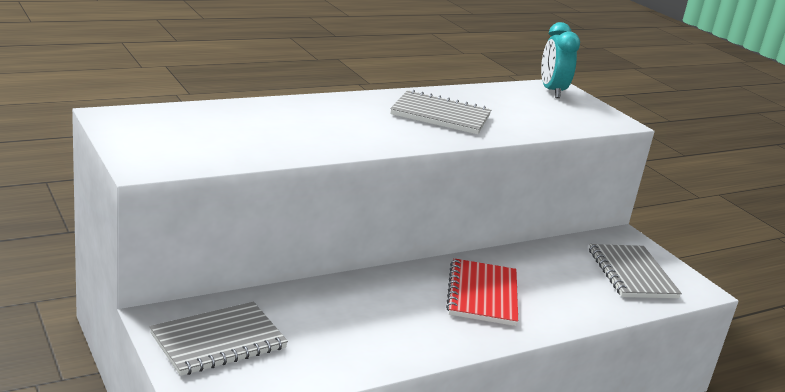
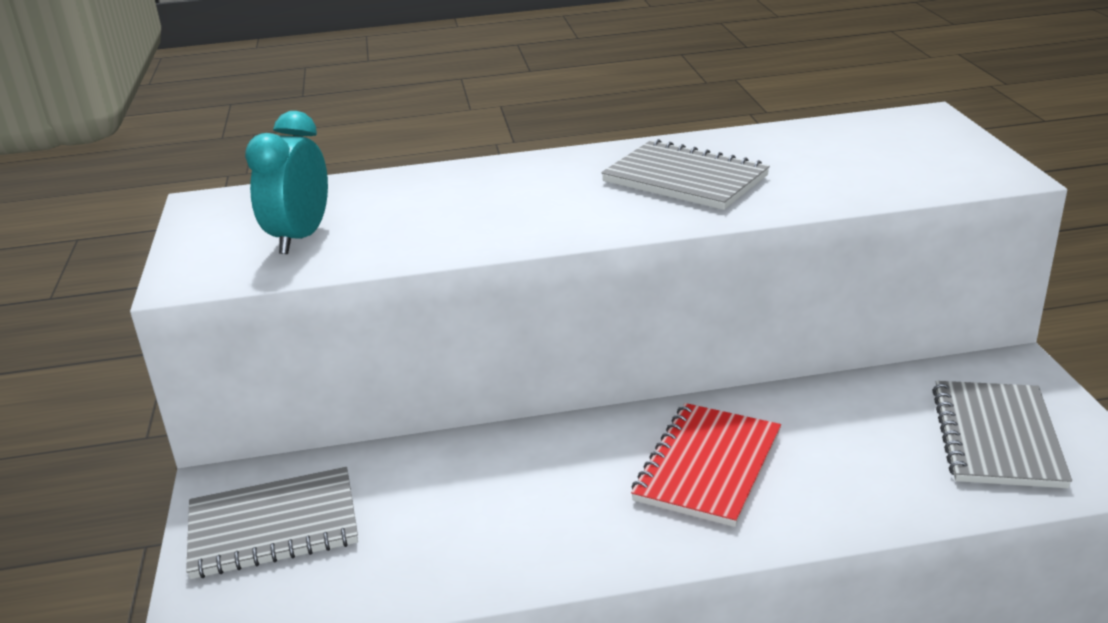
camera: 25 degrees right, 5 degrees up
turquoise clock [541,22,580,98] -> turquoise clock moved to [245,111,328,254]

